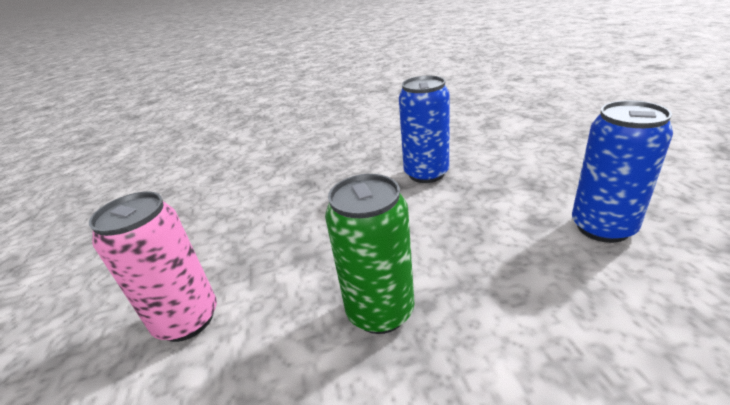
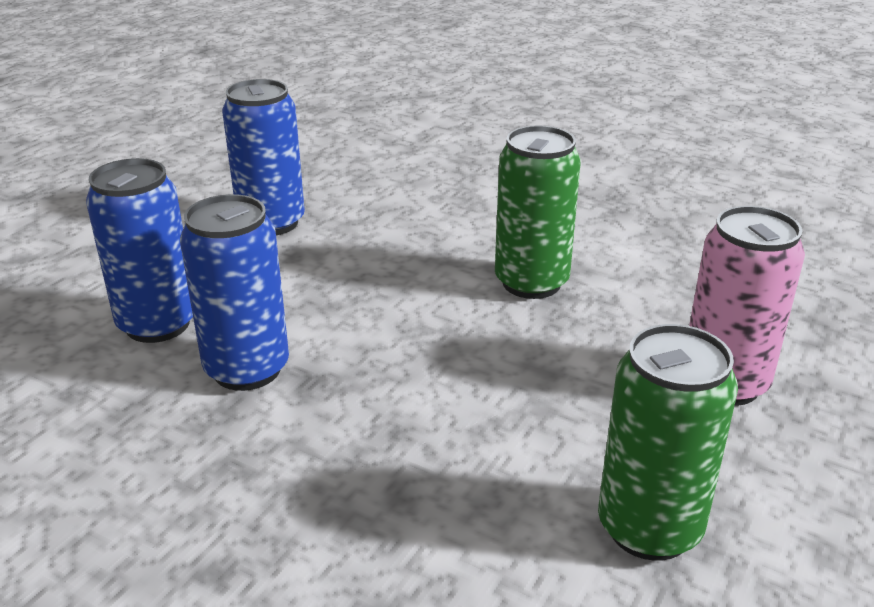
camera: 140 degrees left, 0 degrees up
none -> blue can [86,158,193,343]
none -> green can [598,324,738,561]

